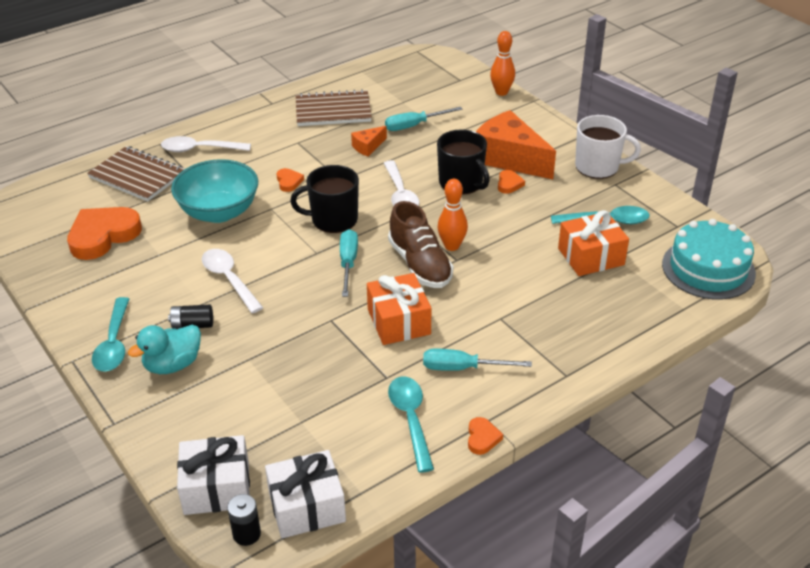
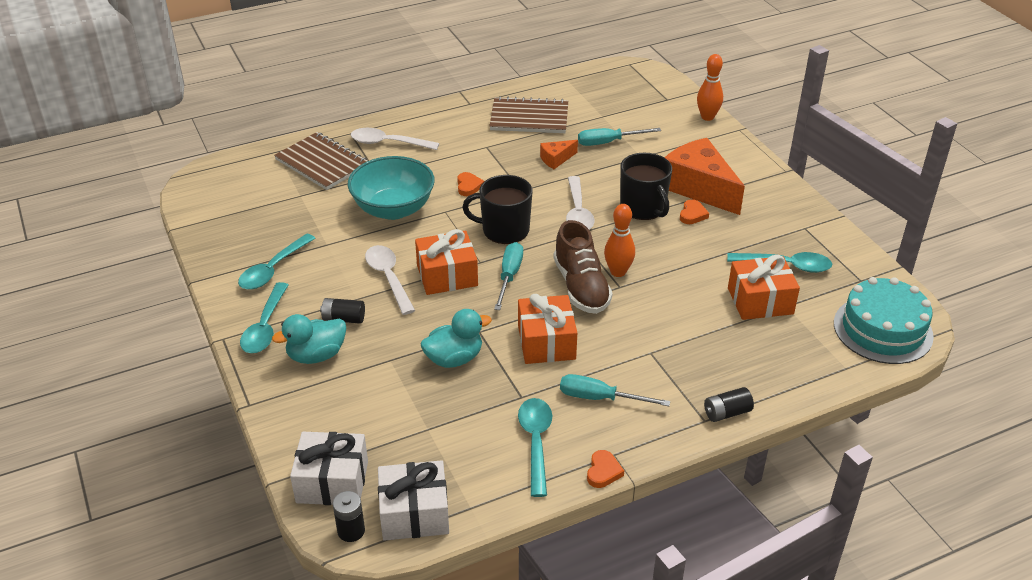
camera: 10 degrees right, 0 degrees up
orange heart [67,207,142,260] -> none
white mug [575,115,641,179] -> none
none -> turquoise spoon [238,233,315,290]
none -> orange gift [415,229,478,295]
none -> turquoise duck [420,309,492,368]
none -> black battery [704,387,754,422]

